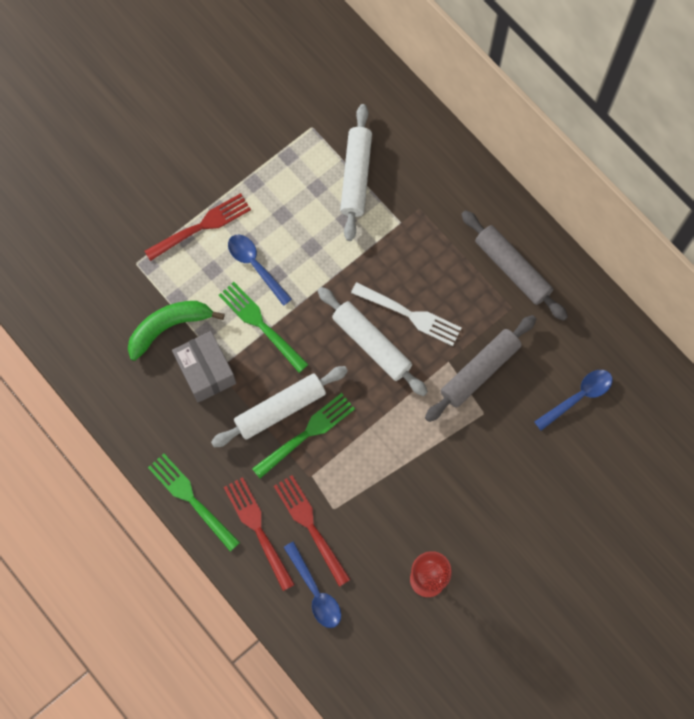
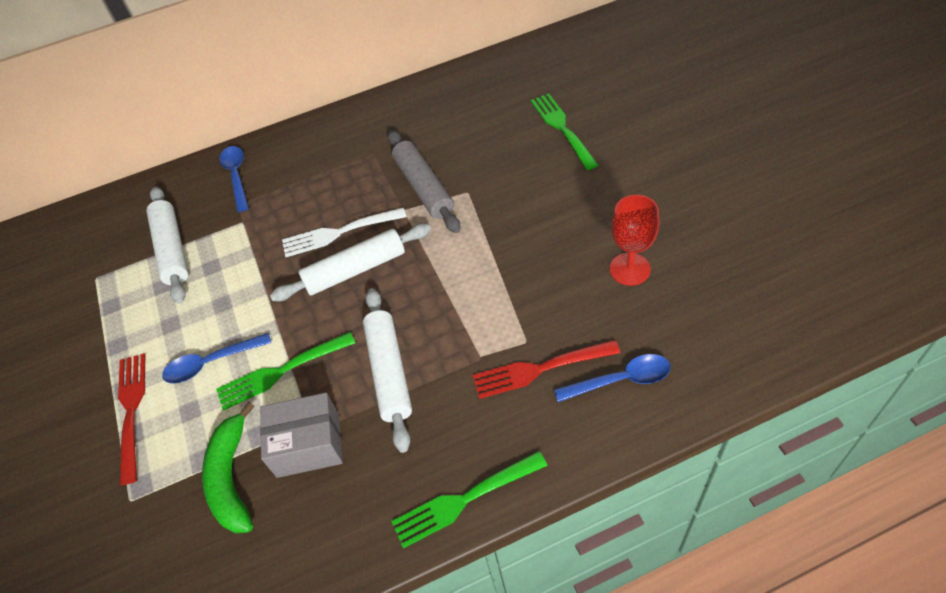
camera: 65 degrees left, 20 degrees down
red fork [224,477,295,591] -> none
green fork [252,393,355,478] -> green fork moved to [531,93,598,170]
white rolling pin [340,104,372,241] -> white rolling pin turned 45 degrees clockwise [146,186,188,304]
white fork [351,282,462,346] -> white fork turned 150 degrees counterclockwise [282,207,406,257]
grey rolling pin [461,210,568,321] -> none
blue spoon [534,370,613,431] -> blue spoon moved to [219,146,249,212]

